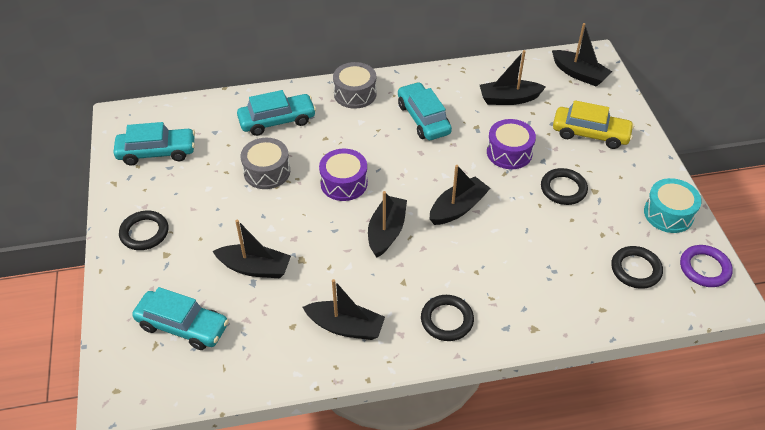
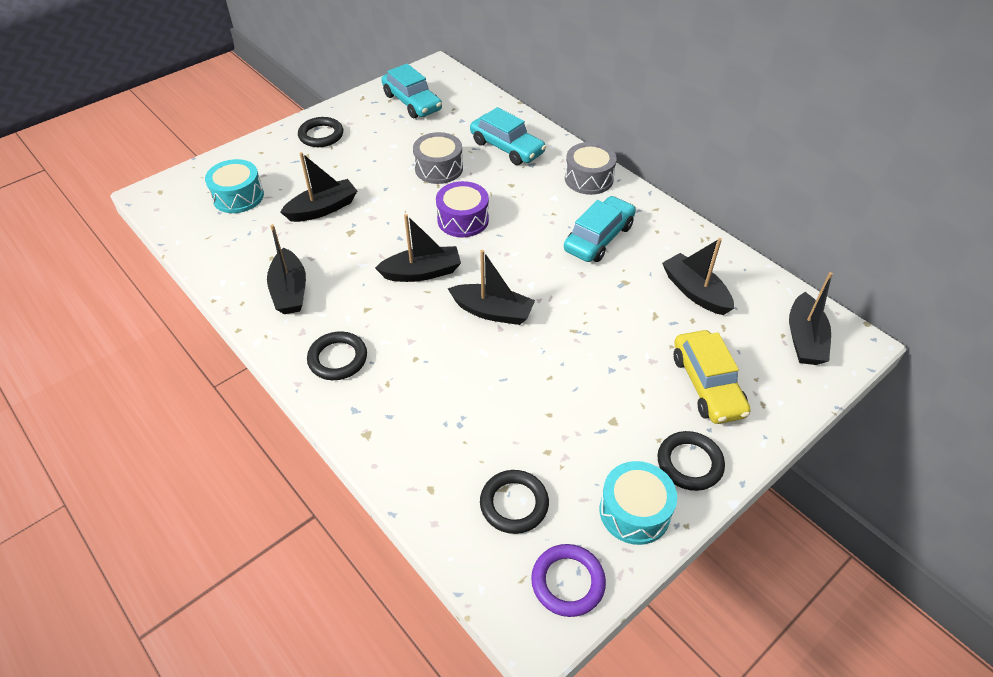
camera: 60 degrees right, 0 degrees up
turquoise car [132,287,229,350] -> turquoise drum [205,159,264,213]
black boat [212,220,291,278] -> black boat turned 105 degrees counterclockwise [280,152,357,222]
purple drum [487,119,536,169] -> none
black ring [541,168,588,205] -> black ring moved to [657,431,725,491]

